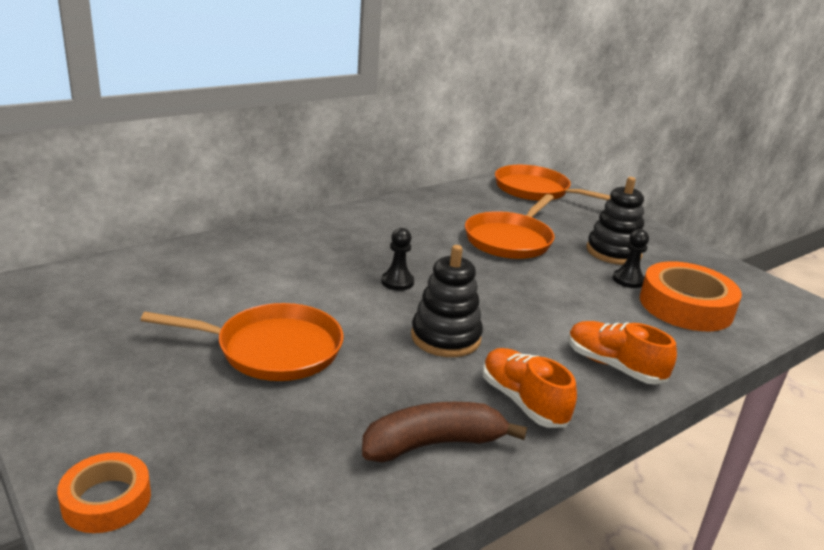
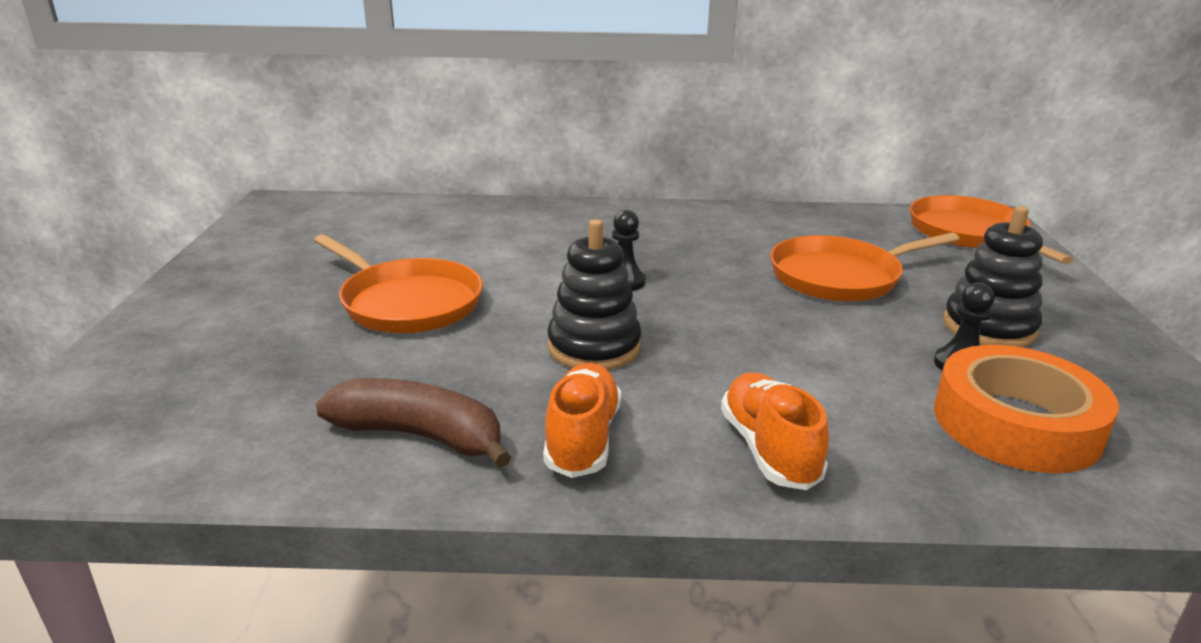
camera: 40 degrees right, 0 degrees up
orange tape [57,452,151,533] -> none

